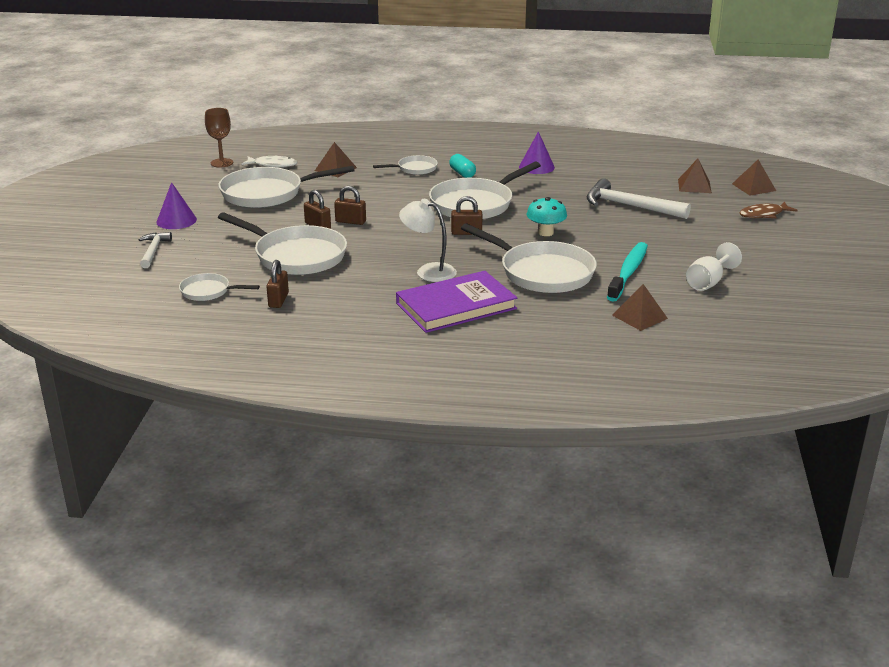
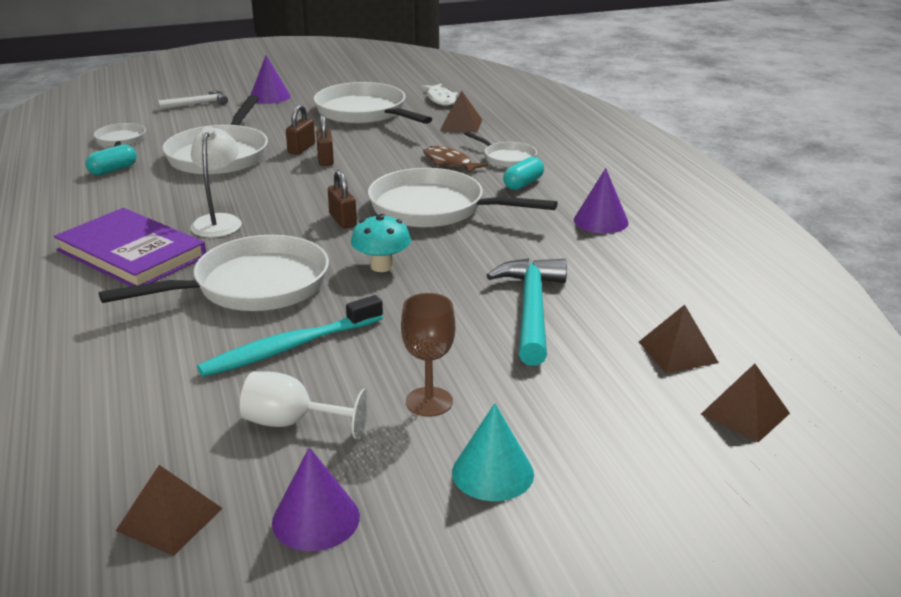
camera: 65 degrees right, 0 degrees up
brown goblet [205,108,233,167] -> brown goblet moved to [401,293,455,417]
brown padlock [266,260,289,308] -> turquoise capsule [85,144,137,175]
white pan [461,223,597,293] -> white pan turned 135 degrees counterclockwise [99,235,329,311]
white hammer [587,179,691,219] -> turquoise hammer [486,258,567,366]
turquoise toothbrush [607,242,648,302] -> turquoise toothbrush turned 150 degrees clockwise [197,295,383,377]
brown pyramid [612,284,668,331] -> brown pyramid moved to [116,465,223,556]
brown fish [739,202,798,218] -> brown fish moved to [423,146,488,174]
none -> purple cone [272,447,360,551]
none -> turquoise cone [452,403,534,501]

